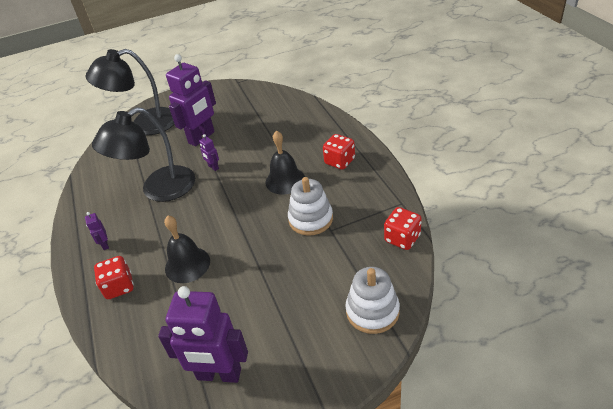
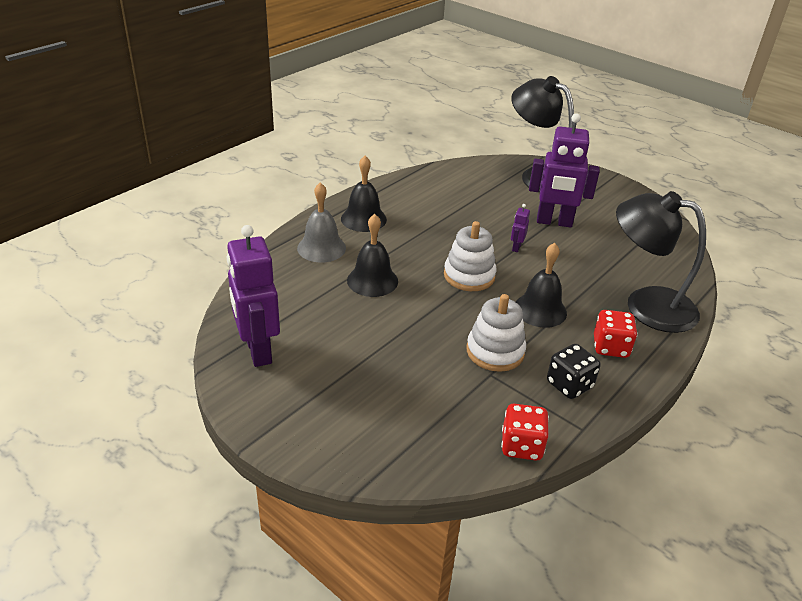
camera: 55 degrees right, 5 degrees down
purple robot [85,212,109,250] -> black bell [341,156,387,232]
black lamp [92,107,195,202] -> black lamp moved to [616,191,706,333]
red dice [94,256,134,299] -> grey bell [297,182,346,262]
white stacking toy [346,267,400,334] -> white stacking toy moved to [444,221,496,291]
none -> black dice [547,344,600,399]

